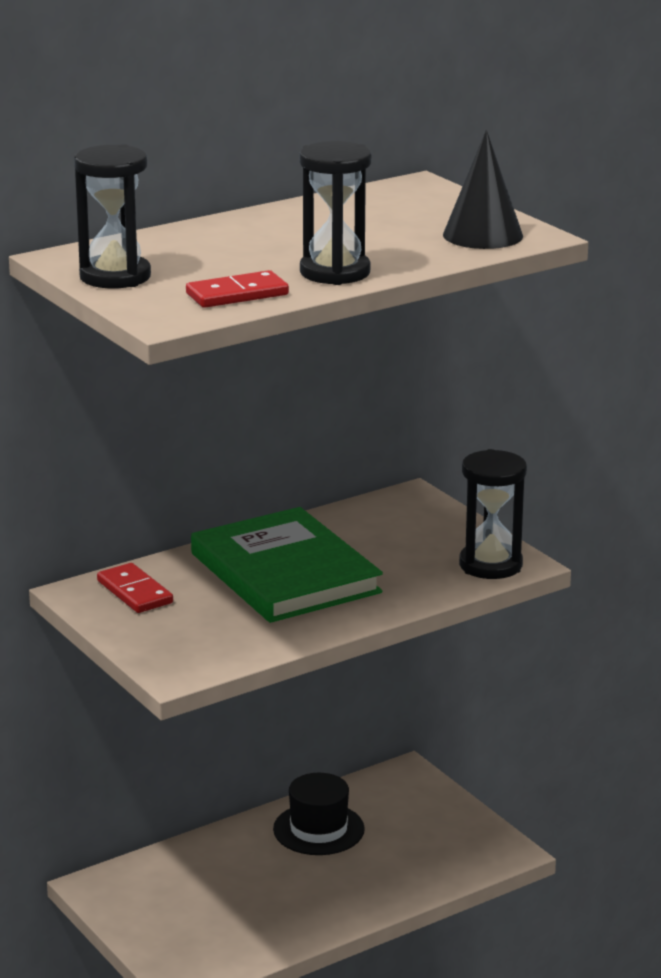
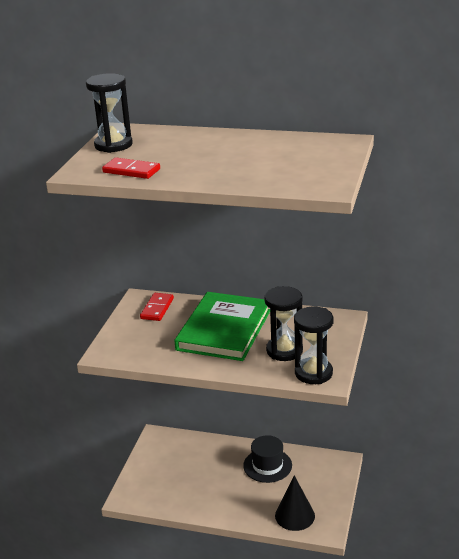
camera: 50 degrees right, 5 degrees up
black hourglass [299,141,372,285] -> black hourglass moved to [265,286,303,361]
black cone [443,130,523,249] -> black cone moved to [275,475,315,531]

